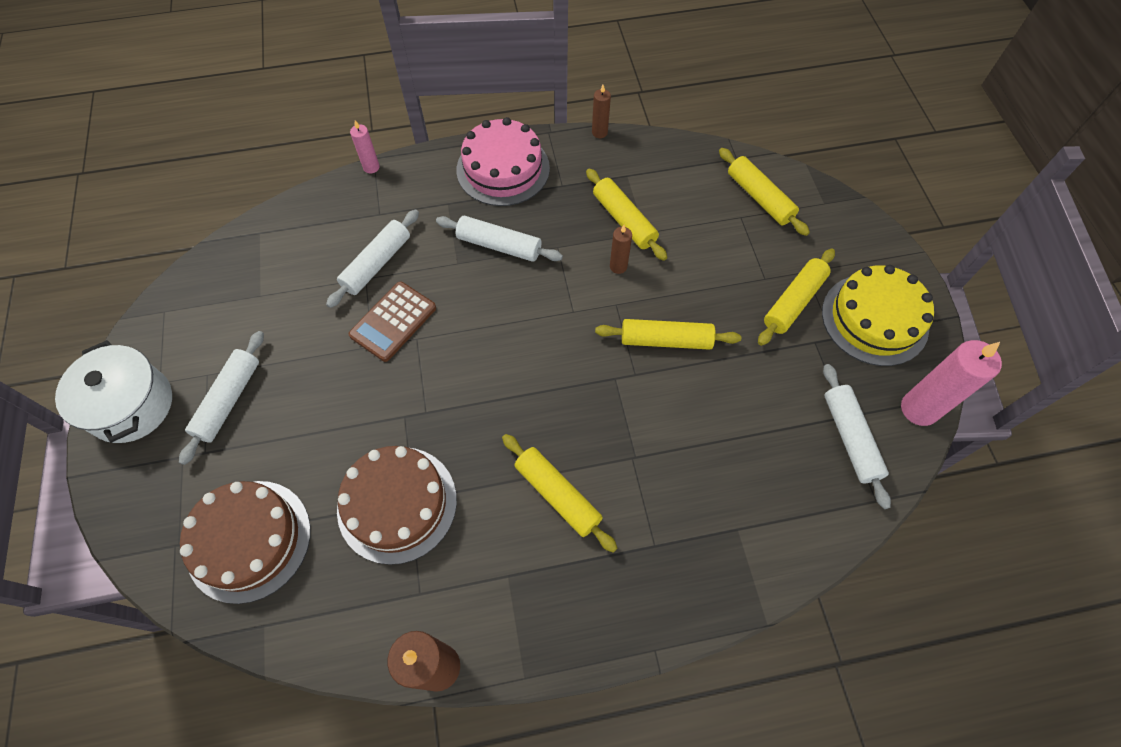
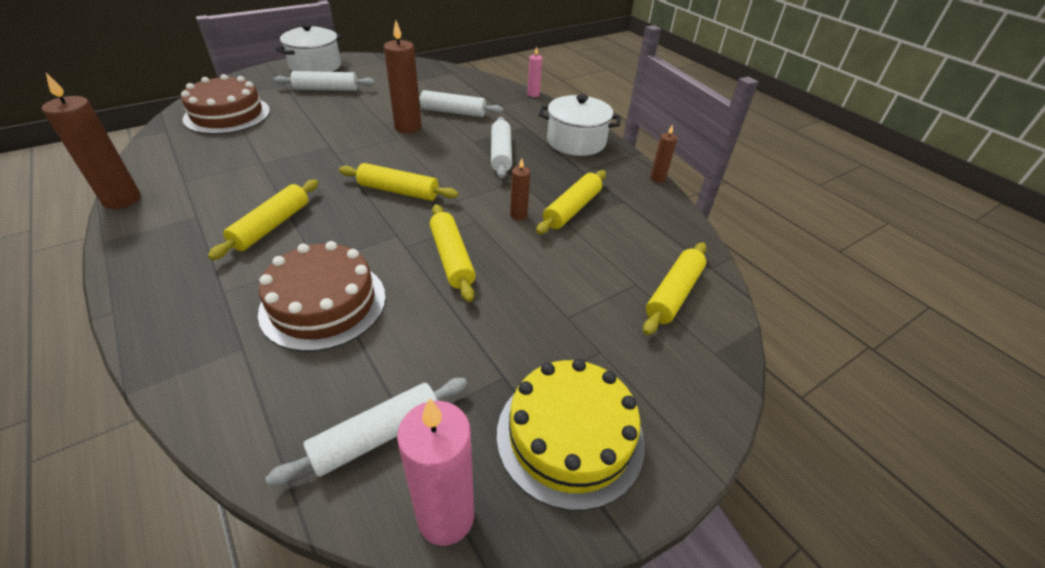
camera: 65 degrees right, 20 degrees down
brown cake [337,446,457,565] -> brown cake moved to [258,241,386,352]
brown calculator [349,282,436,362] -> brown candle [384,20,422,133]
pink cake [457,117,550,206] -> white pot [539,95,621,156]
yellow rolling pin [758,248,835,346] -> yellow rolling pin moved to [339,163,458,201]

